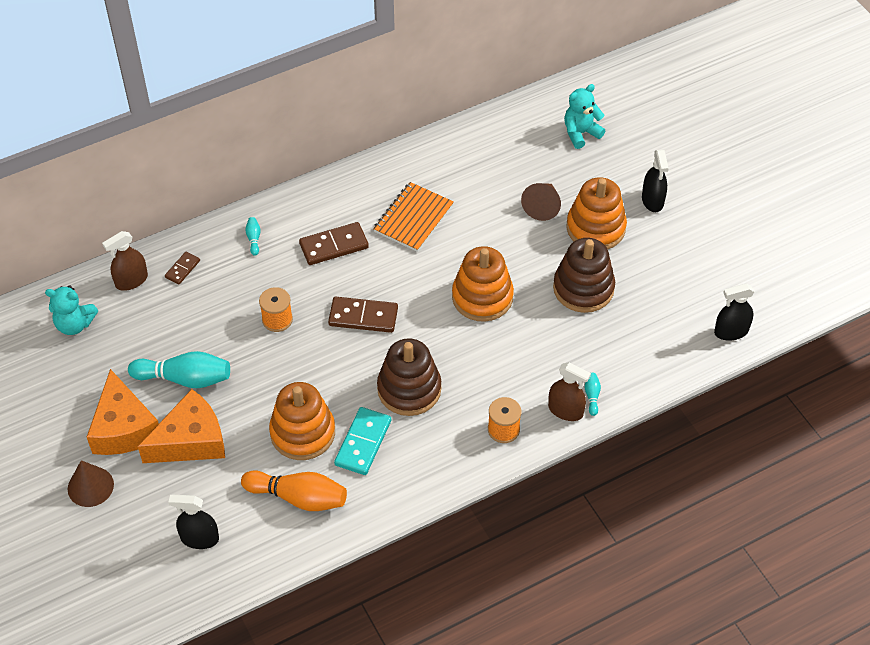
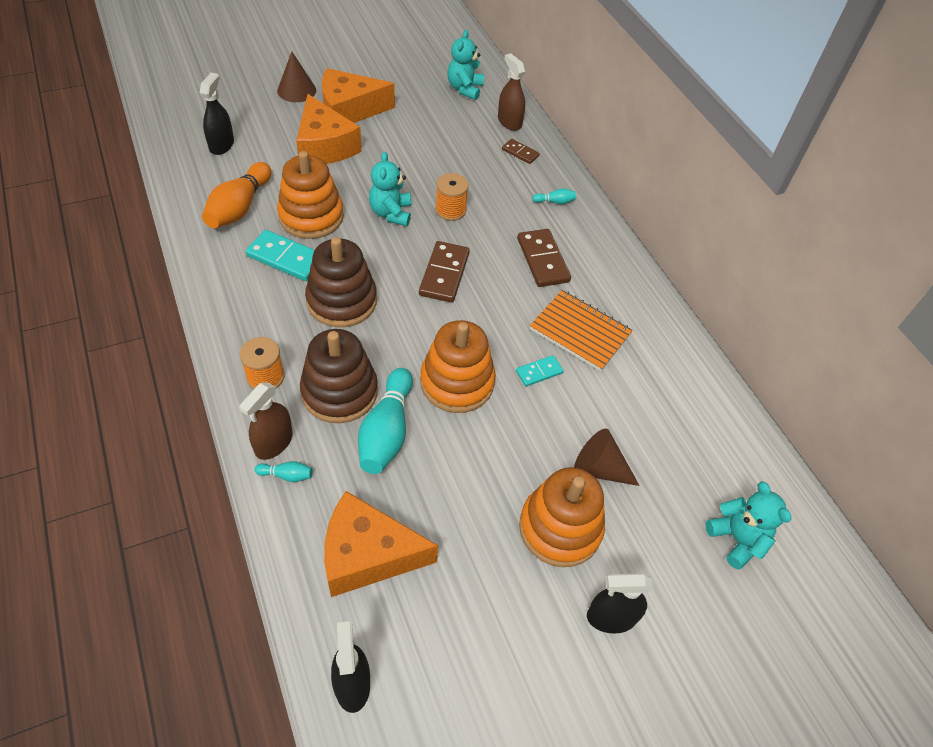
camera: 90 degrees right, 0 degrees up
turquoise bowling pin [128,351,230,388] -> turquoise bowling pin moved to [358,368,413,474]
brown stacking toy [553,238,615,313] -> brown stacking toy moved to [300,329,378,423]
none -> orange cheese [324,491,438,597]
none -> turquoise teddy bear [369,152,412,226]
none -> turquoise domino [516,355,564,387]

